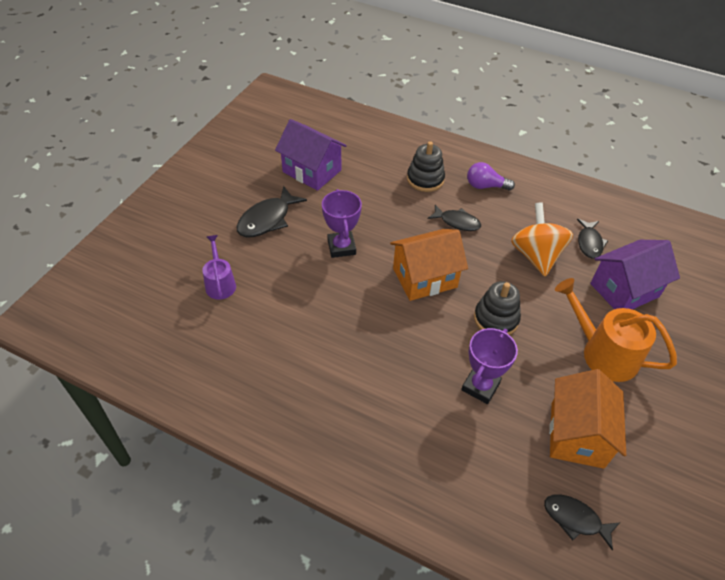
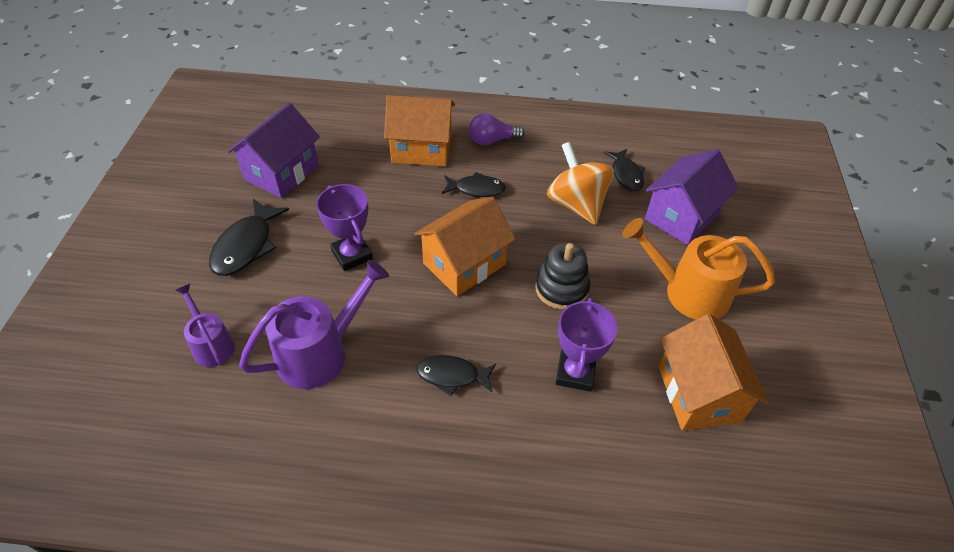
camera: 20 degrees left, 0 degrees up
purple house [275,119,347,191] -> purple house turned 75 degrees counterclockwise [228,103,320,198]
black stacking toy [407,141,445,192] -> orange house [384,95,455,167]
black fish [544,494,620,550] -> black fish moved to [416,355,496,396]
none -> purple watering can [239,260,389,389]

